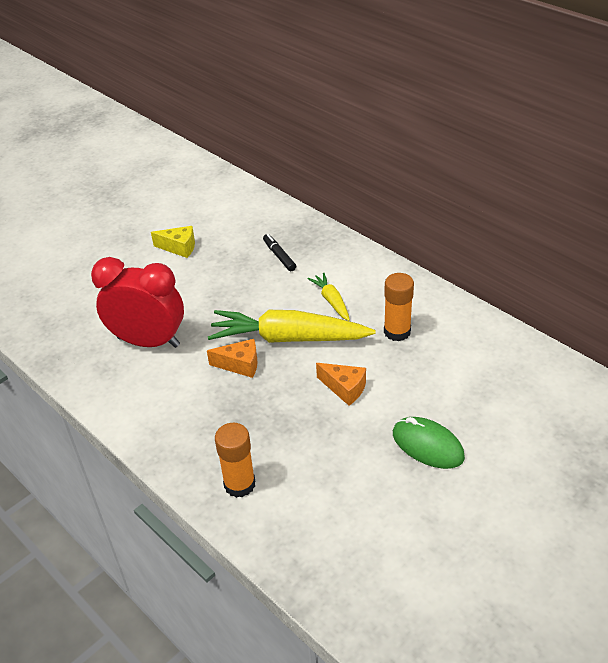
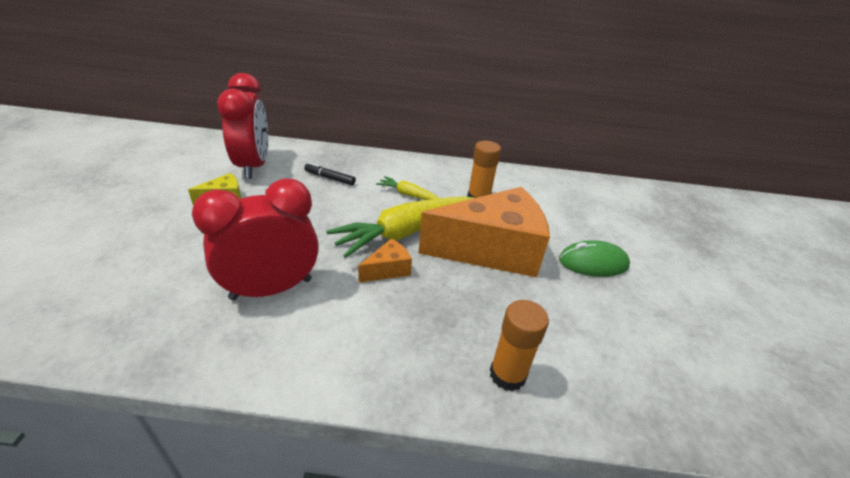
camera: 45 degrees left, 5 degrees down
orange cheese [316,363,366,406] -> orange cheese [418,187,550,278], size x2.40
none -> red clock [217,73,268,179]

